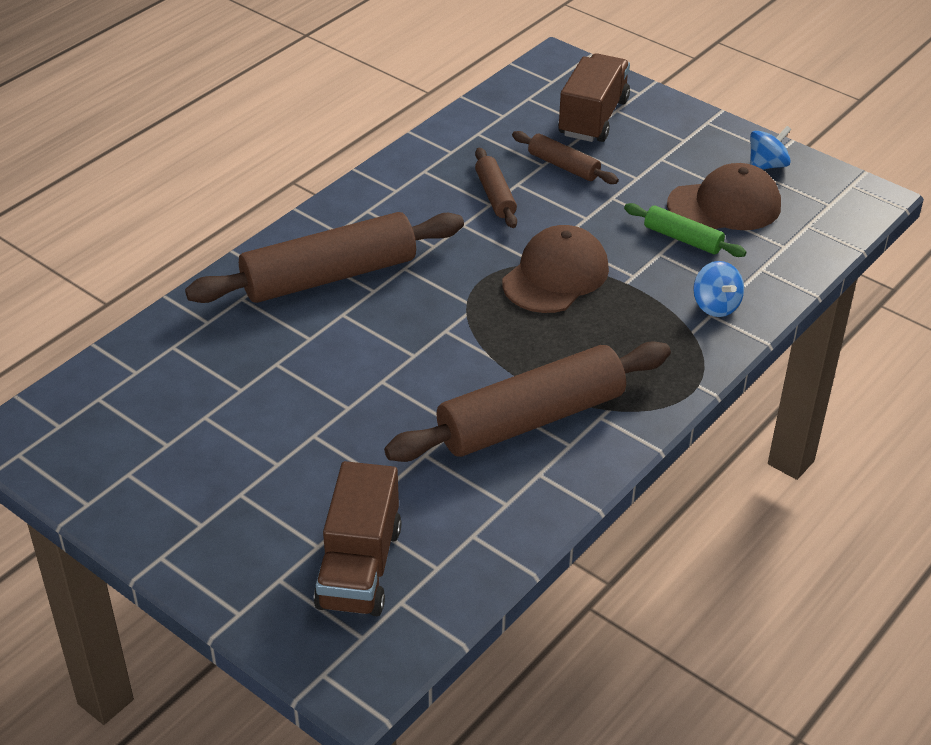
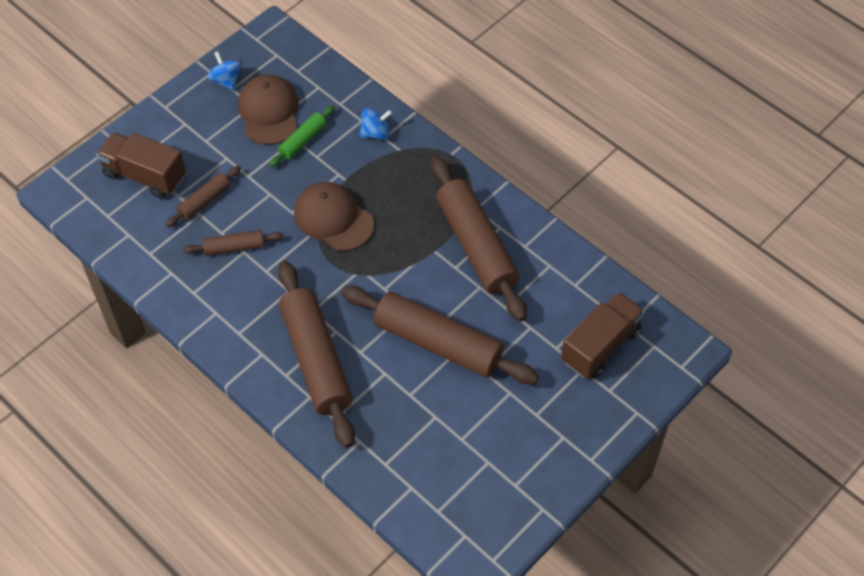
camera: 85 degrees left, 15 degrees up
brown truck [314,461,402,616] -> brown truck turned 60 degrees counterclockwise [561,292,645,379]
none -> brown rolling pin [341,285,539,384]

